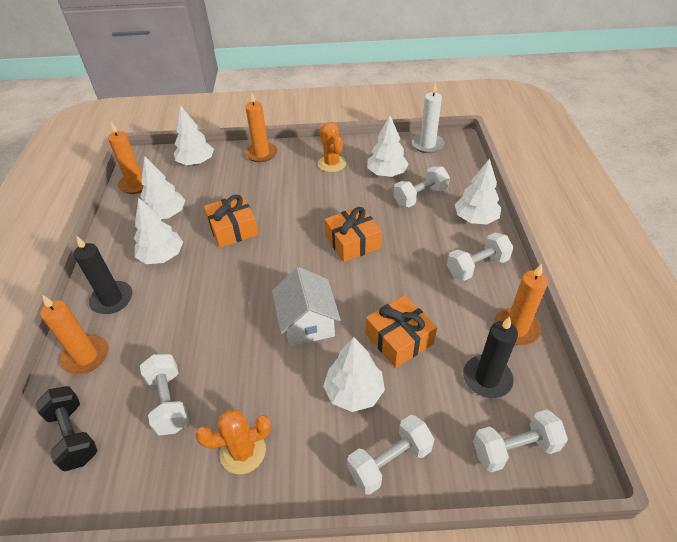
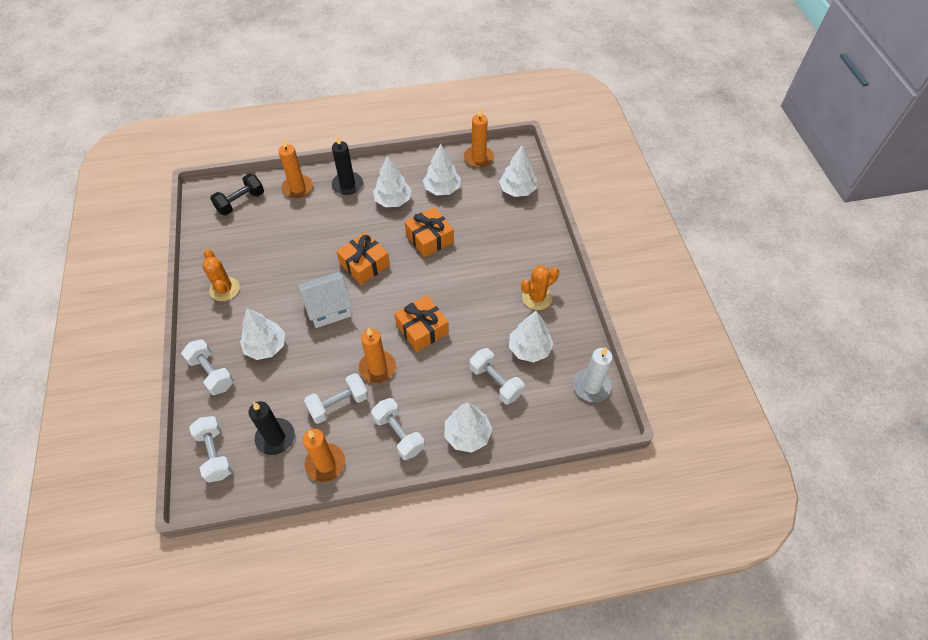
camera: 80 degrees right, 10 degrees up
white dumbbell [140,354,190,436] -> white dumbbell moved to [304,373,369,424]
orange candle [245,91,277,162] -> orange candle moved to [359,327,396,383]
orange gift [366,295,437,368] -> orange gift moved to [337,232,390,285]

